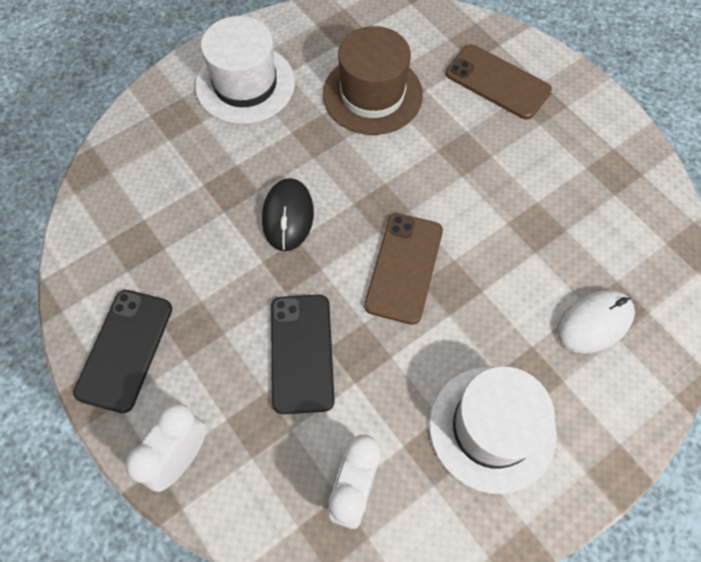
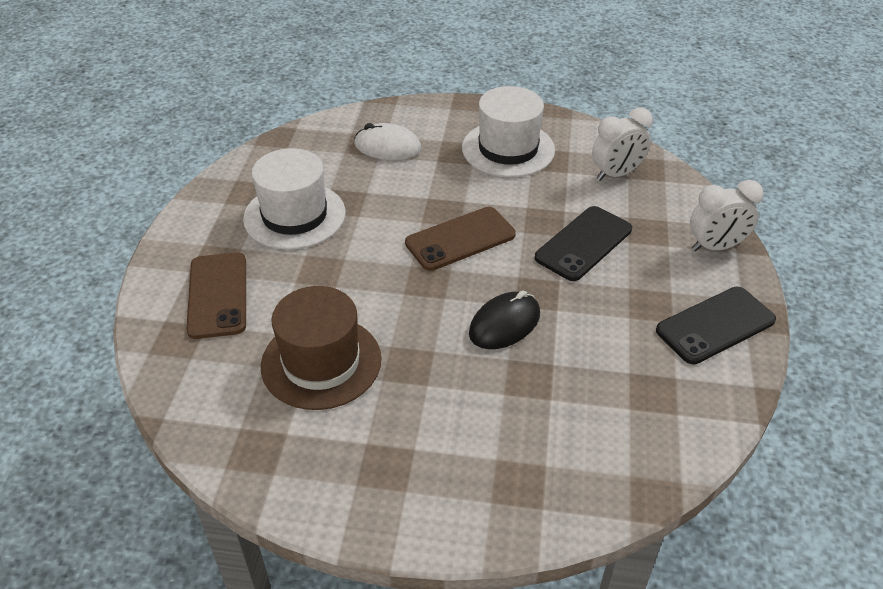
camera: 135 degrees left, 20 degrees down
white hat [195,16,295,124] -> white hat moved to [243,148,345,250]

